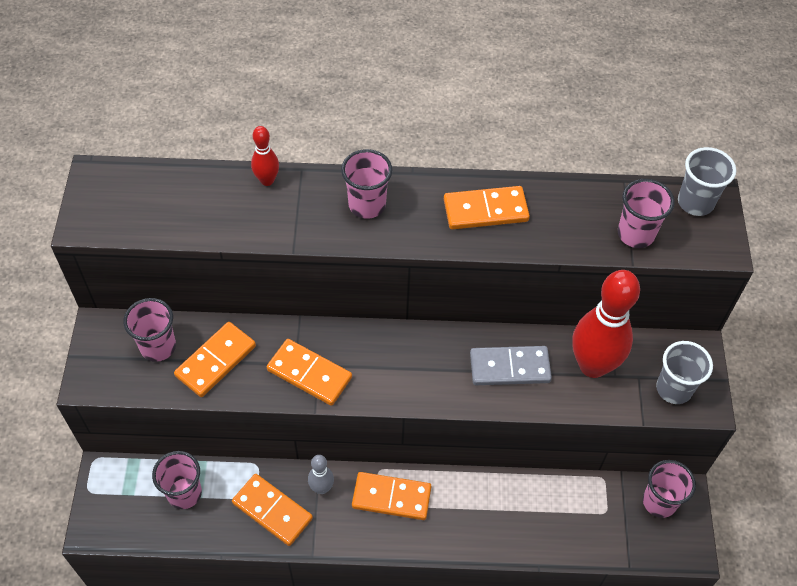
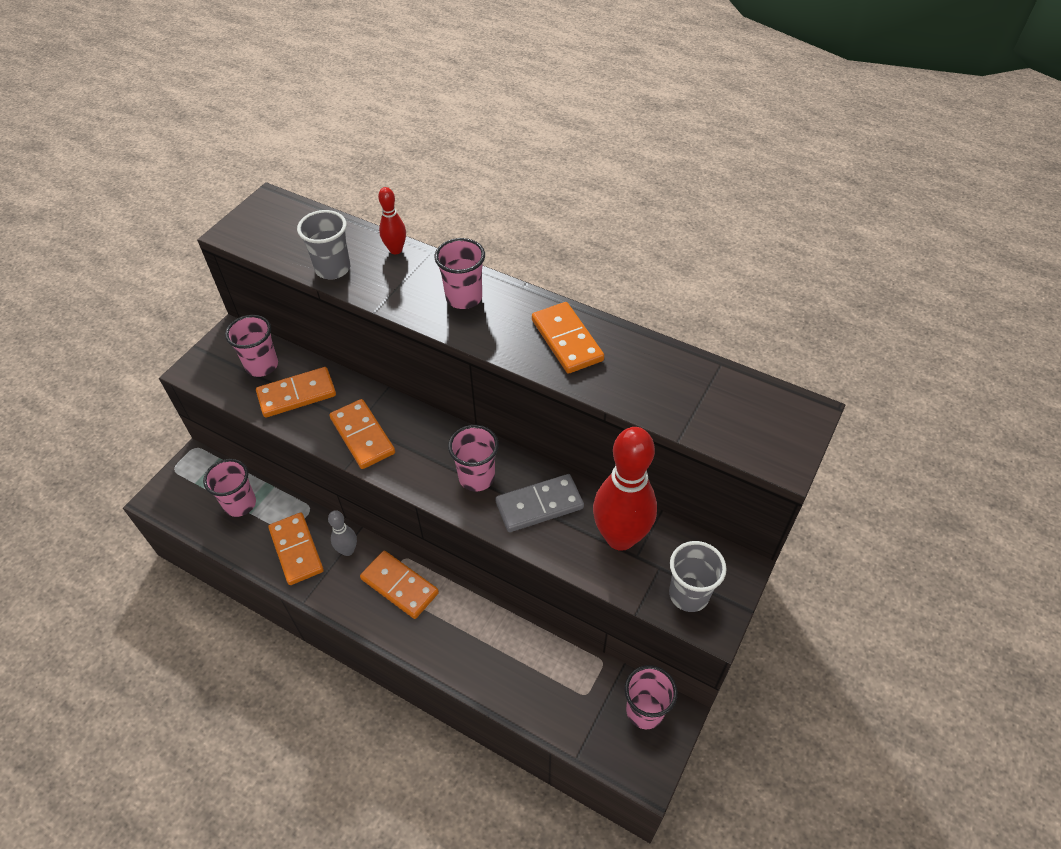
camera: 30 degrees right, 5 degrees down
orange domino [444,186,530,230] -> orange domino turned 45 degrees clockwise [532,302,604,374]
grey domino [470,346,552,385] -> grey domino turned 45 degrees counterclockwise [495,474,584,532]
pink cup [618,179,675,248] -> pink cup moved to [448,425,499,491]
grey cup [678,147,736,216] -> grey cup moved to [297,210,350,280]

